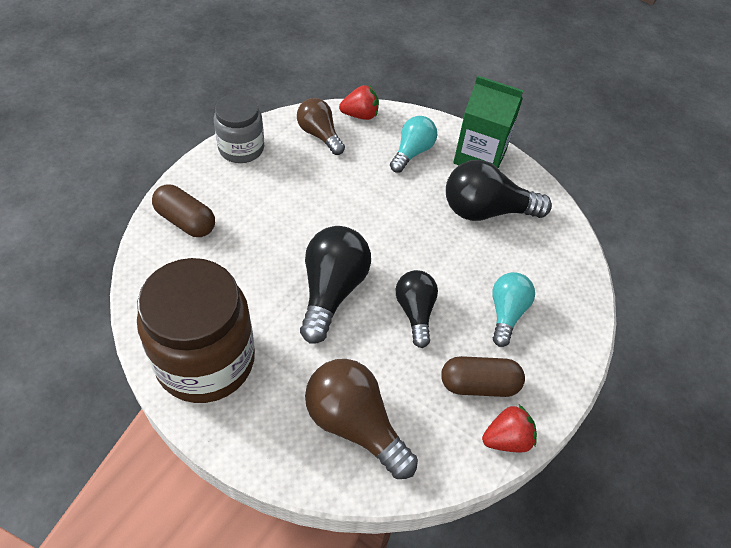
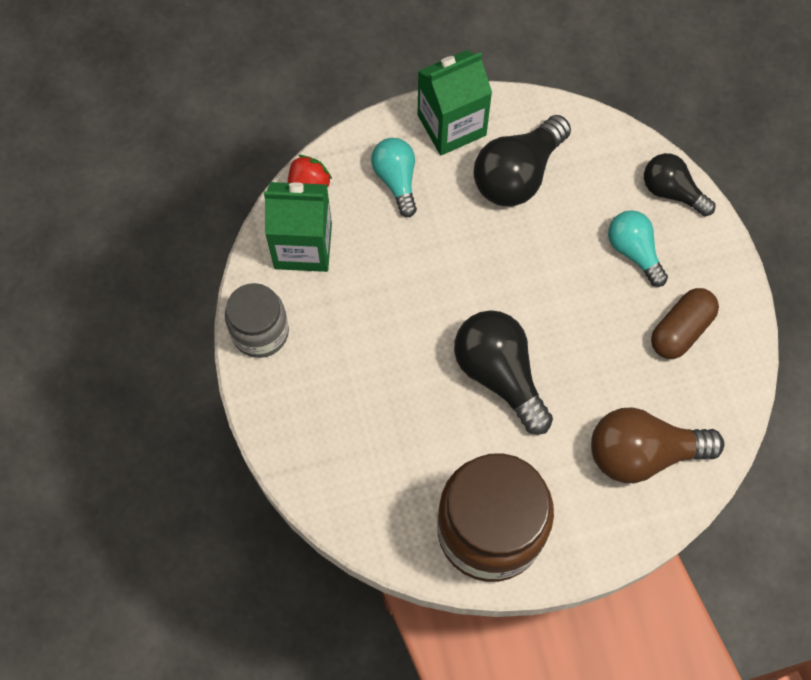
camera: 45 degrees left, 15 degrees up
brown capsule [152,184,215,237] -> none
brown light bulb [297,98,345,155] -> green carton [264,182,332,272]
black light bulb [396,270,438,348] -> black light bulb moved to [644,153,715,216]
red strawberry [482,405,537,453] -> none

